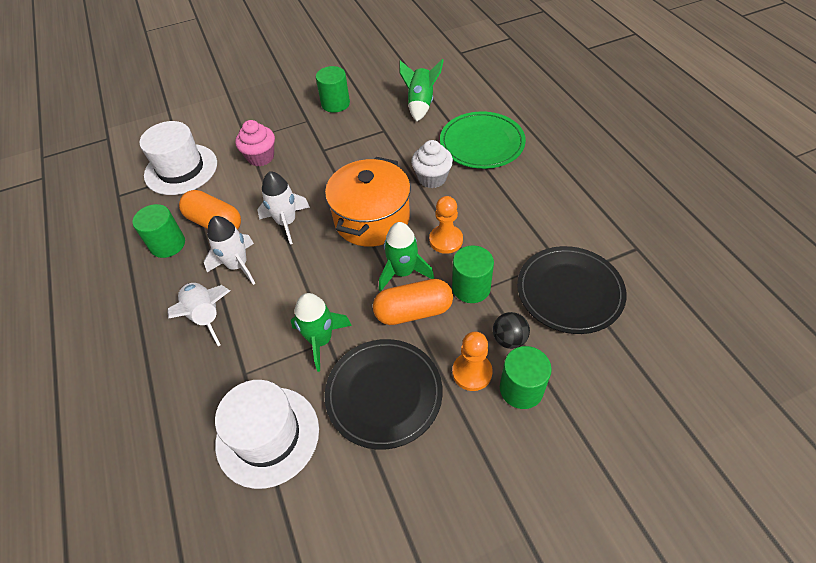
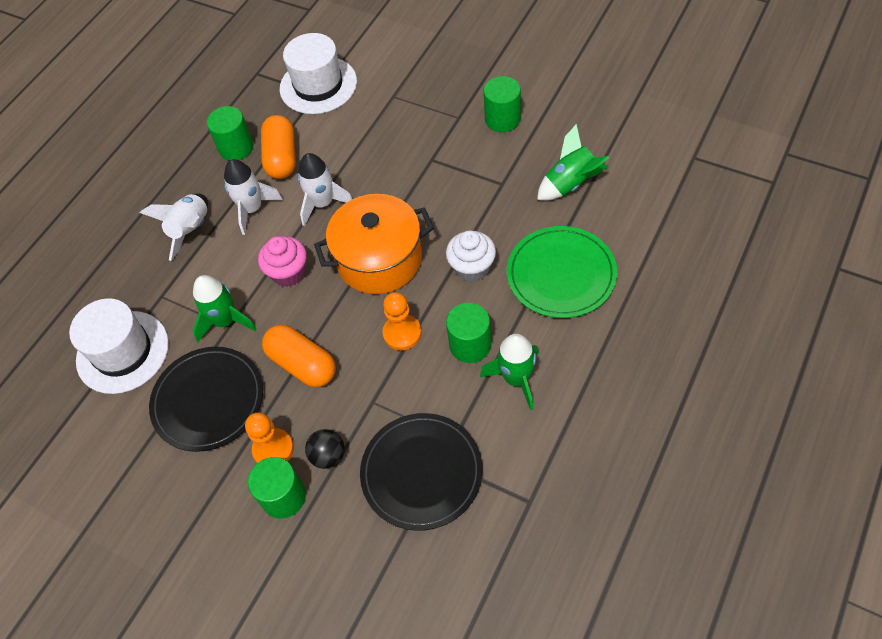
camera: 55 degrees right, 5 degrees up
pink cupcake [235,120,275,166] -> pink cupcake moved to [258,236,307,287]
green rocket [379,222,434,292] -> green rocket moved to [480,334,539,410]
green cylinder [452,245,494,303] -> green cylinder moved to [446,303,491,363]

